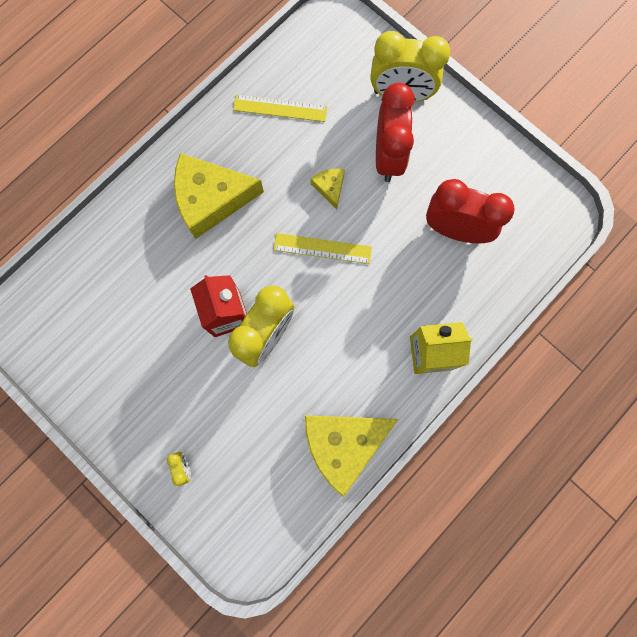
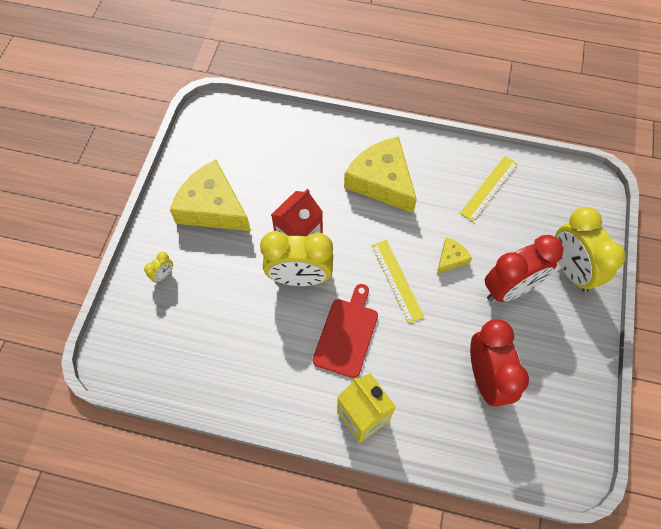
camera: 60 degrees right, 15 degrees down
yellow ruler [233,95,327,122] -> yellow ruler turned 60 degrees clockwise [460,156,518,222]
yellow cheese [305,415,398,498] -> yellow cheese moved to [170,159,251,231]
none -> red cutting board [313,284,378,378]

